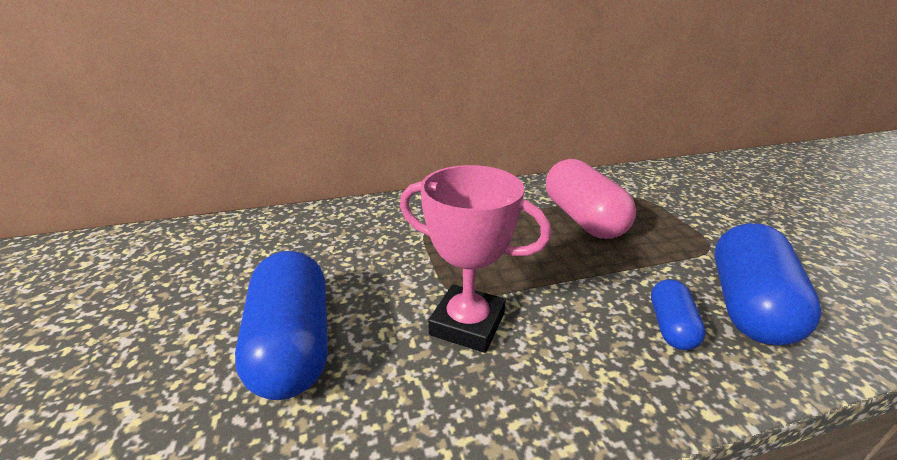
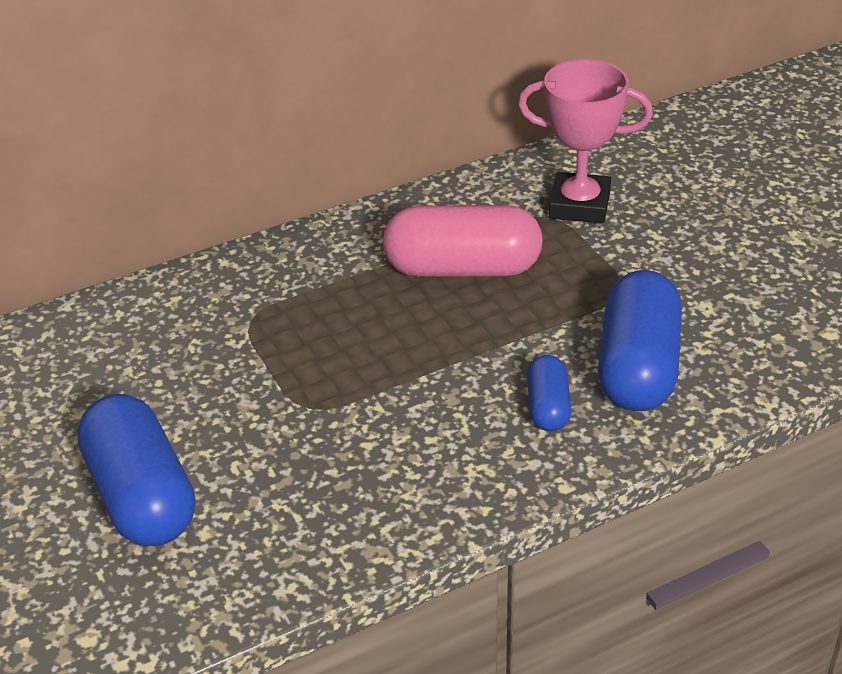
camera: 10 degrees left, 10 degrees up
pink trophy [400,165,551,353] -> pink trophy moved to [518,59,653,224]
pink capsule [546,159,636,239] -> pink capsule turned 60 degrees counterclockwise [383,205,543,277]

